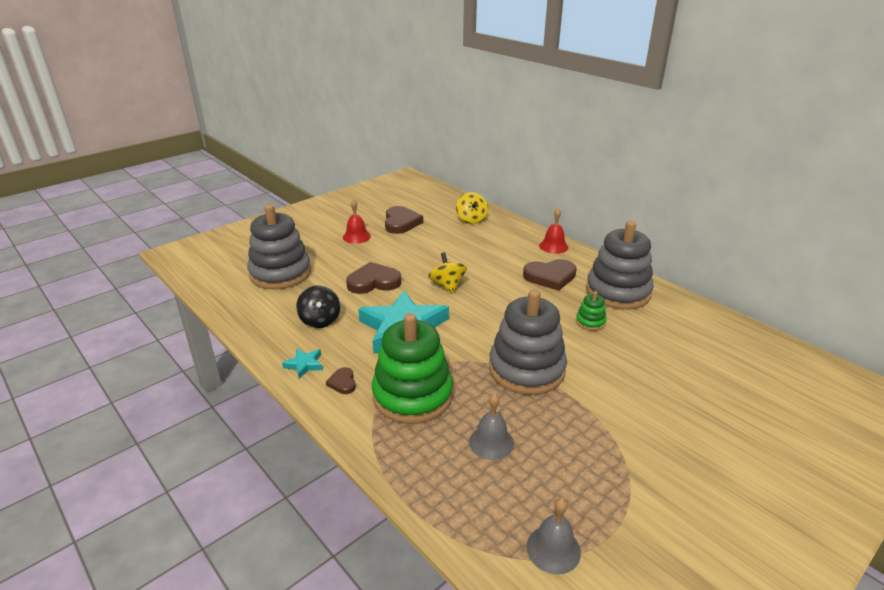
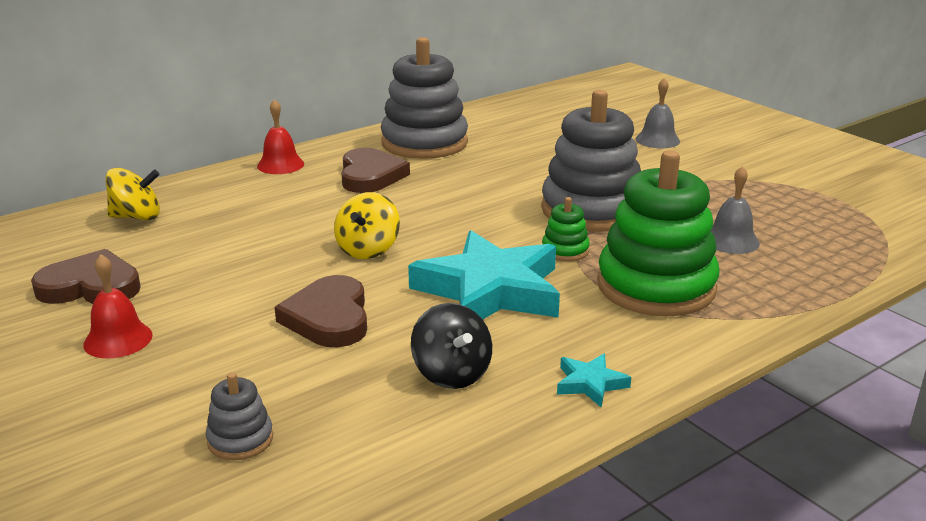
camera: 85 degrees left, 5 degrees down
grey stacking toy [247,205,311,289] -> grey stacking toy [206,372,273,460], size x0.43
black spinning top [296,285,340,328] -> black spinning top turned 75 degrees clockwise [411,303,492,389]
brown heart [326,367,356,394] -> none
yellow spinning top [428,252,467,293] -> yellow spinning top turned 60 degrees counterclockwise [334,192,400,259]
grey bell [527,498,581,574] -> grey bell moved to [636,78,680,148]
green stacking toy [576,291,607,331] -> green stacking toy moved to [542,197,590,261]

